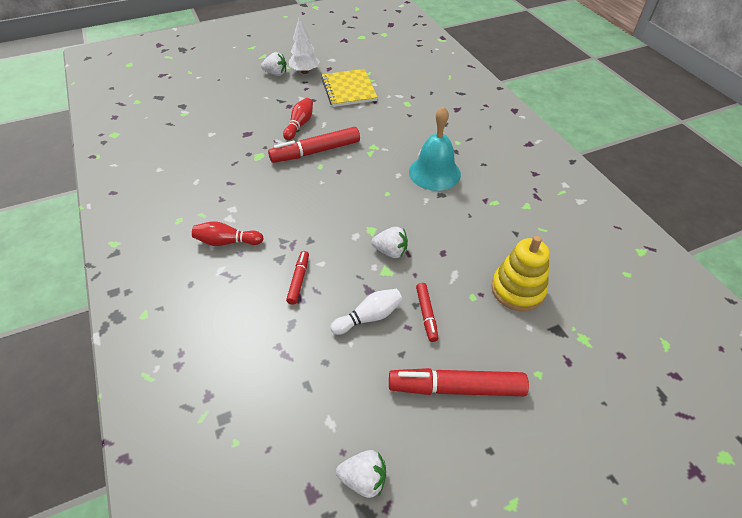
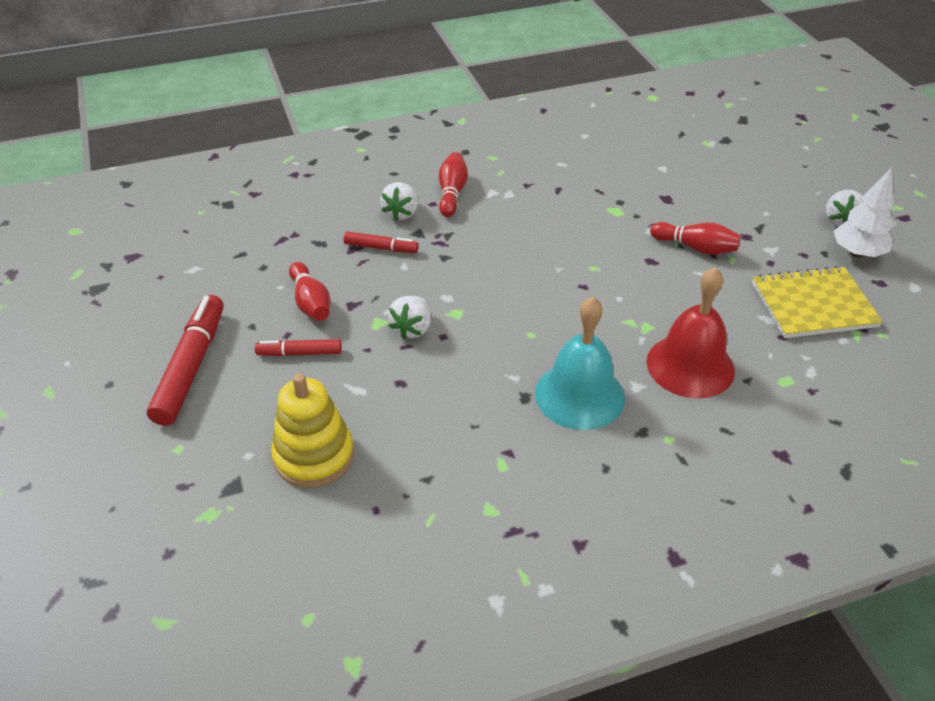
camera: 95 degrees right, 5 degrees down
red marker [268,127,360,163] -> none
white bowling pin [330,289,403,335] -> red bowling pin [289,262,331,321]
white strawberry [336,450,386,498] -> white strawberry moved to [380,182,418,221]
none -> red bell [647,267,735,398]

